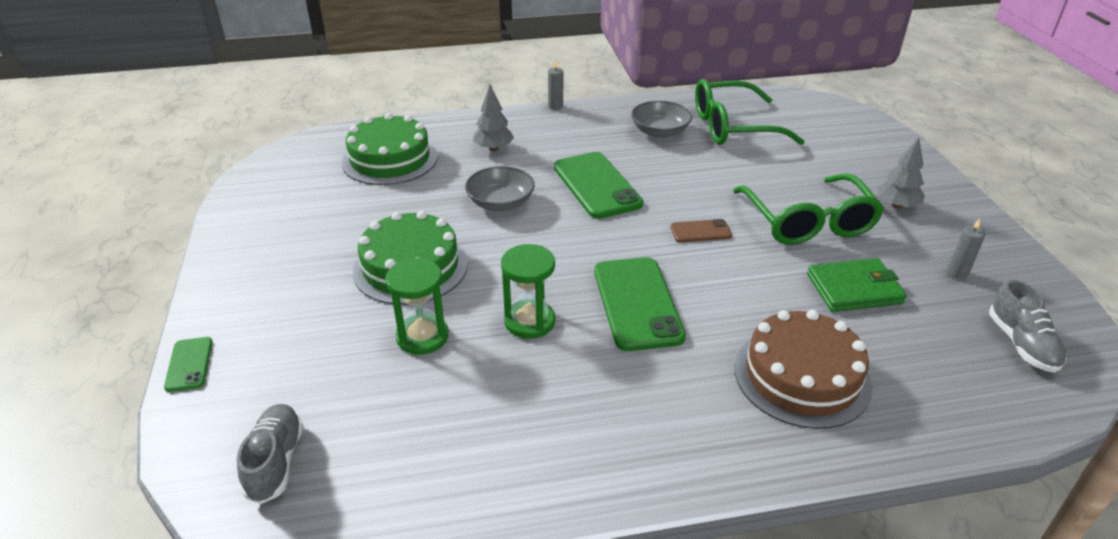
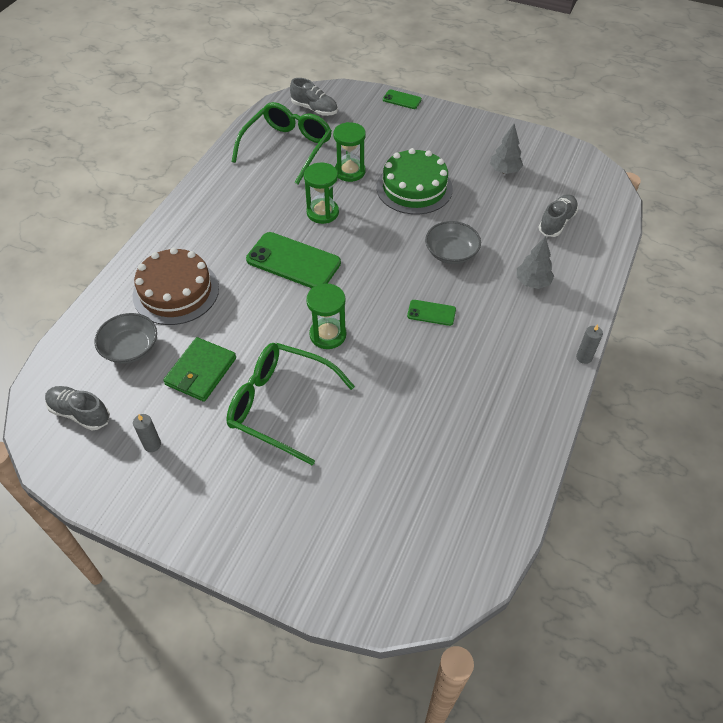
camera: 125 degrees right, 15 degrees up
green cake [342,113,438,185] -> grey shoe [538,194,578,237]
green phone [554,152,643,219] -> green phone [407,300,456,326], size x0.50
grey bowl [631,101,692,138] -> grey bowl moved to [94,313,157,364]
brown phone [670,219,732,242] -> green hourglass [306,284,346,349]
green glasses [695,79,805,145] -> green glasses moved to [232,102,332,184]
grey tree [877,137,925,209] -> grey tree moved to [490,124,523,174]

